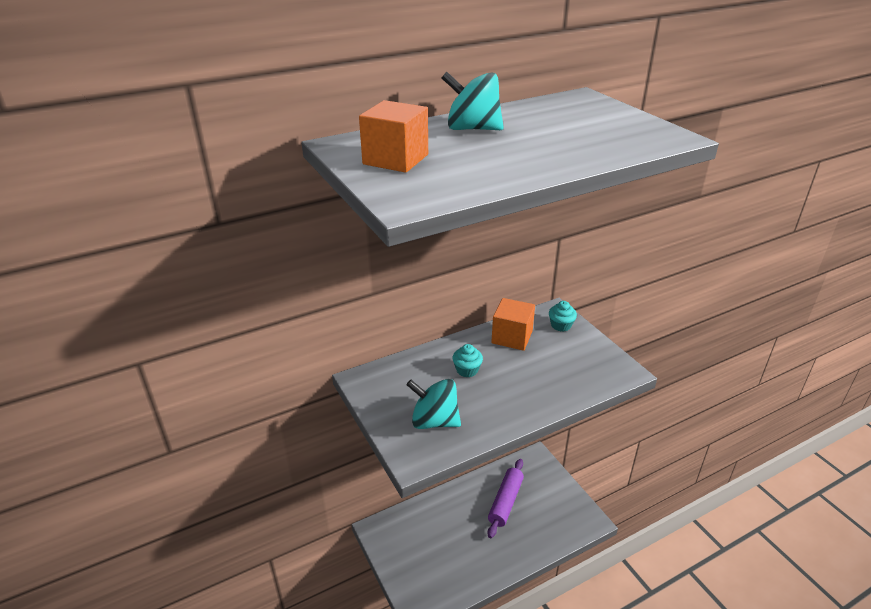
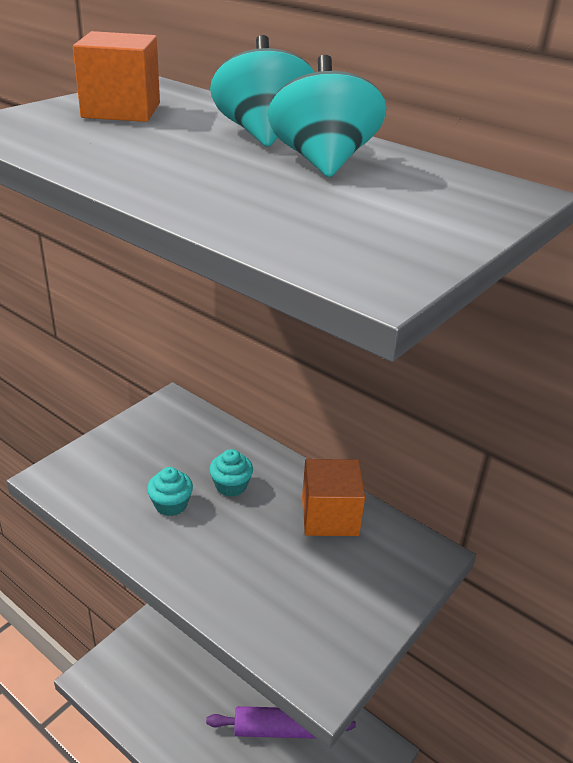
camera: 65 degrees right, 0 degrees up
turquoise spinning top [406,379,461,429] -> turquoise spinning top moved to [268,55,387,177]
turquoise cupcake [549,301,577,332] -> turquoise cupcake moved to [147,467,193,516]

